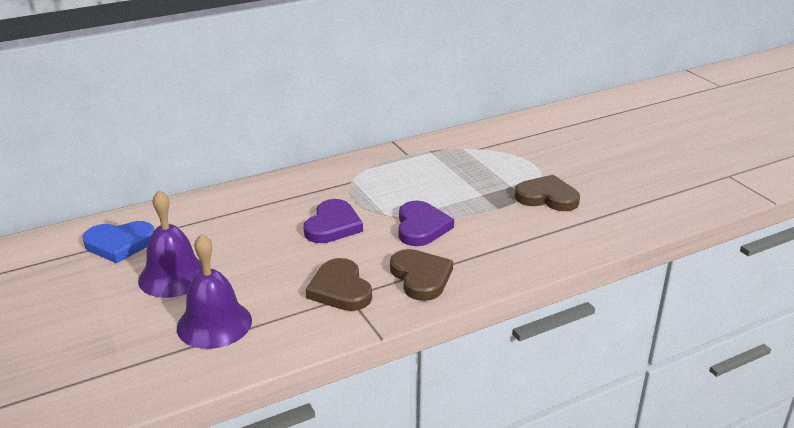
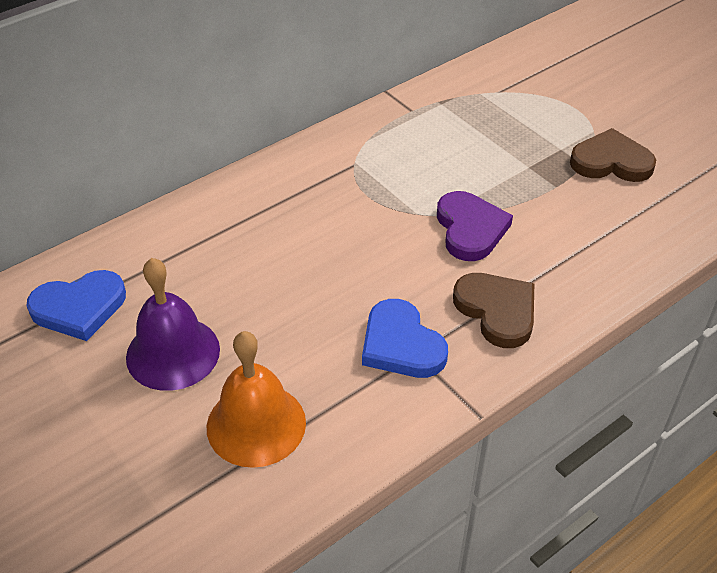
camera: 10 degrees left, 15 degrees up
purple bell [177,234,252,349] -> orange bell [207,331,306,468]
purple heart [303,199,363,243] -> none
brown heart [306,258,372,311] -> blue heart [362,299,448,378]

